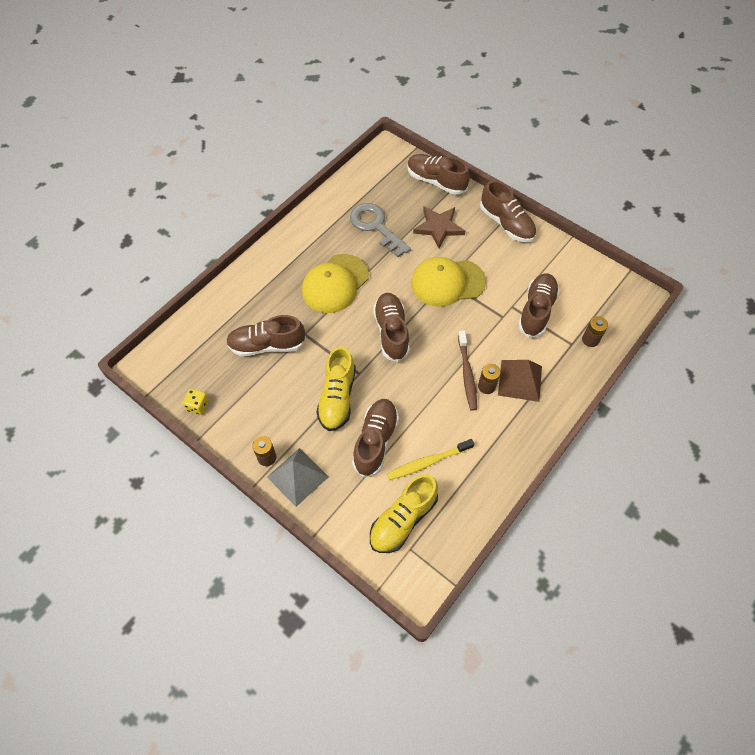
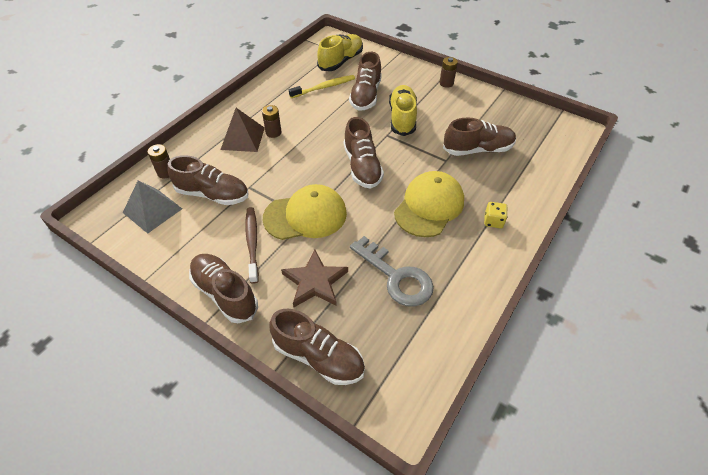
camera: 175 degrees right, 10 degrees down
yellow dice [183,389,209,415] -> yellow dice moved to [484,202,508,228]
grey pyramid [267,448,328,507] -> grey pyramid moved to [123,180,182,234]
brown toothbrush [458,330,477,411] -> brown toothbrush moved to [245,207,259,284]
brown shoe [518,273,559,338] -> brown shoe turned 90 degrees counterclockwise [167,155,248,205]

